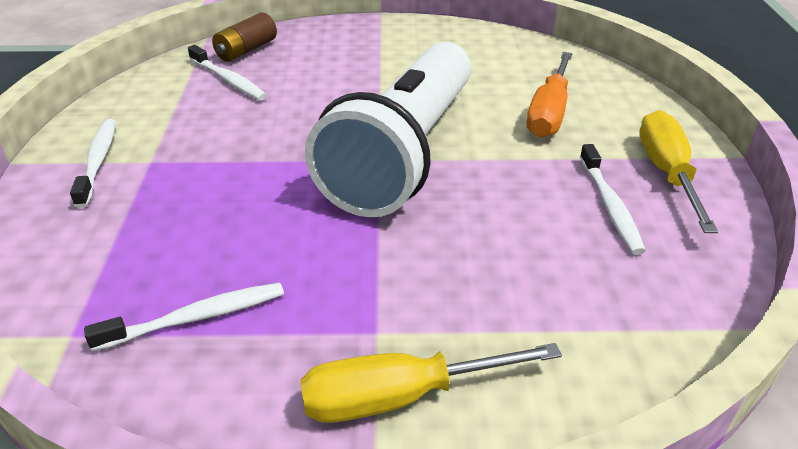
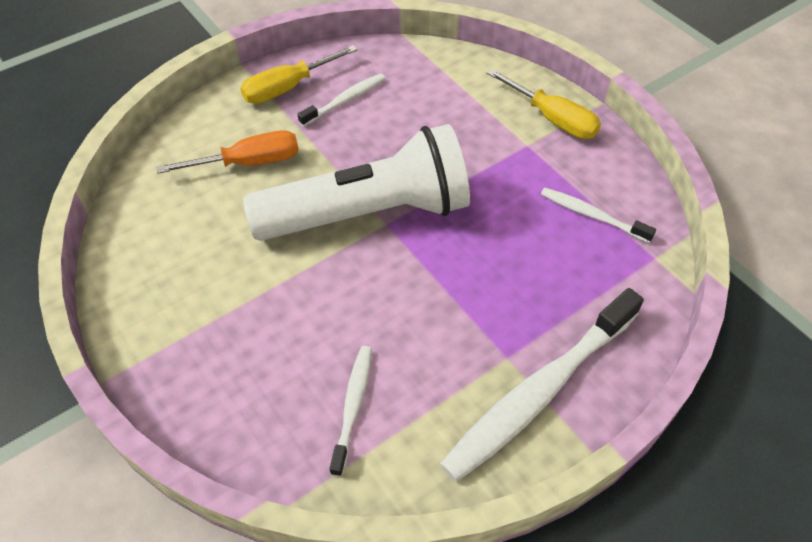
camera: 125 degrees left, 15 degrees up
white toothbrush [70,119,116,208] -> white toothbrush [440,288,644,482], size x1.97
brown battery [212,12,277,62] -> none

